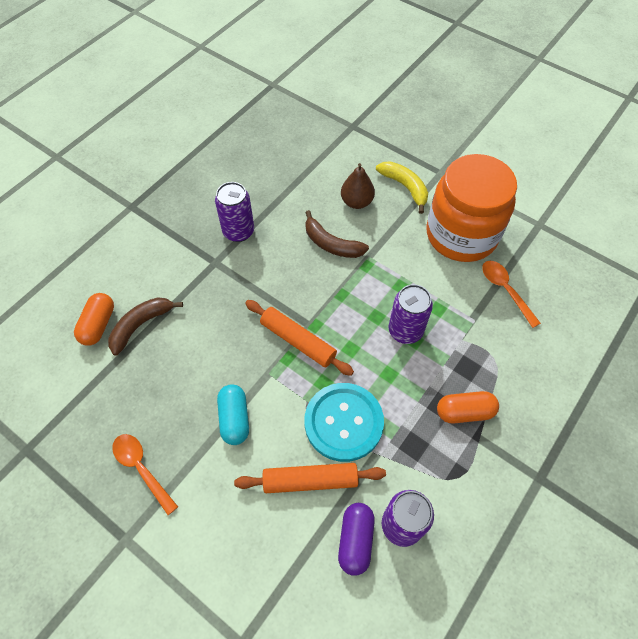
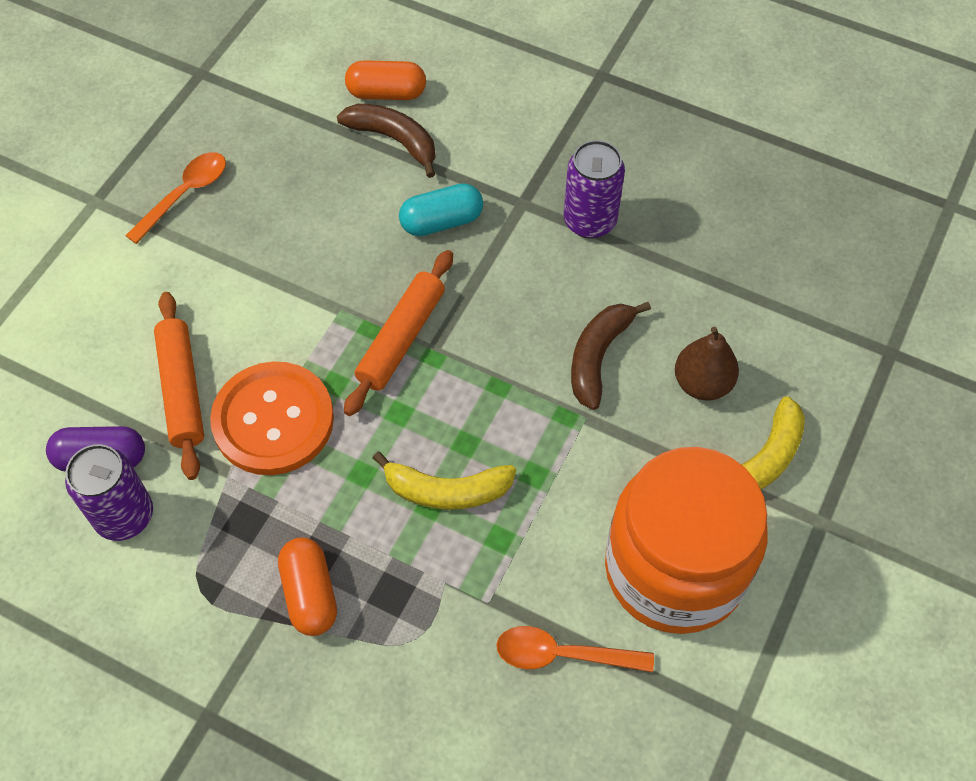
camera: 80 degrees right, 0 degrees up
turquoise capsule [217,384,249,445] -> turquoise capsule moved to [399,183,483,236]
turquoise button [304,383,384,462] -> orange button [210,361,334,475]
purple can [389,284,433,344] -> yellow banana [373,452,516,510]
orange spoon [482,261,541,328] -> orange spoon turned 135 degrees counterclockwise [496,626,654,672]

